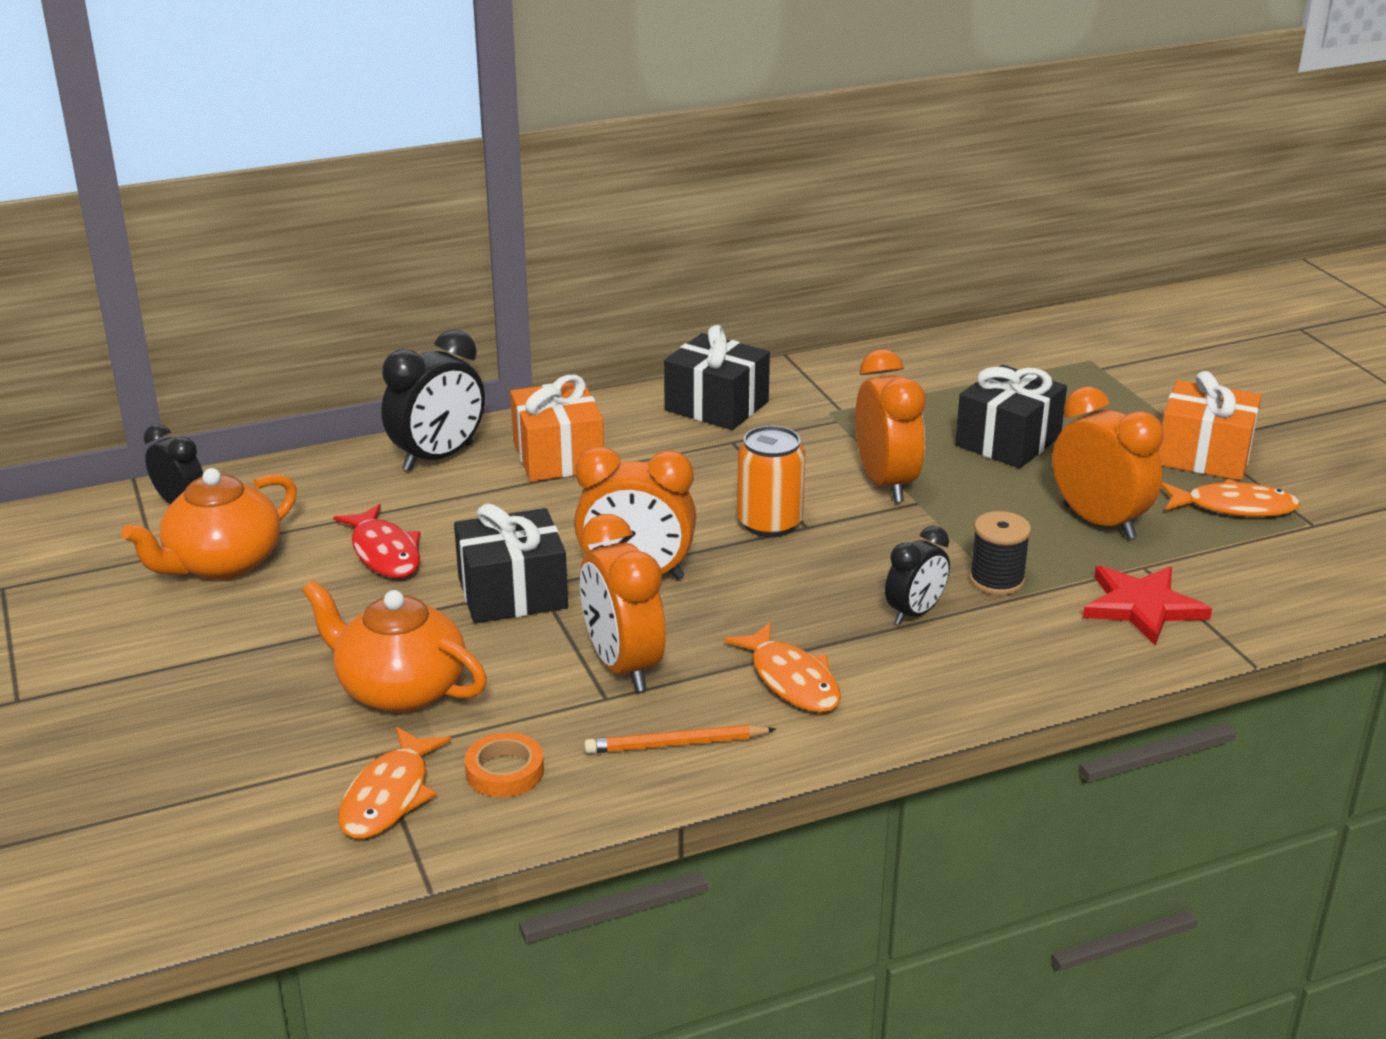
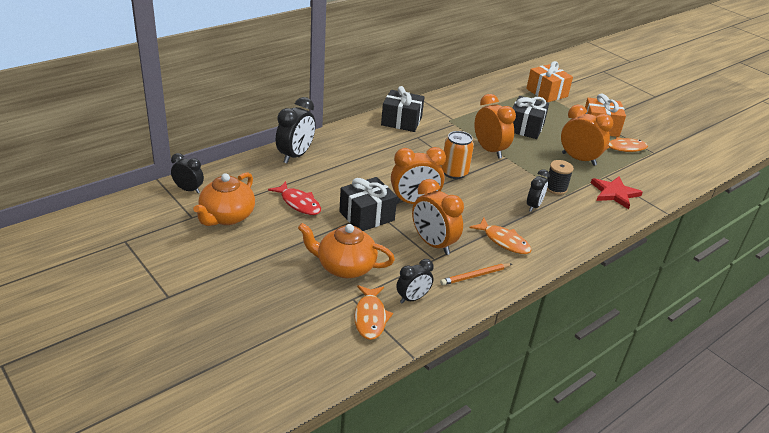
camera: 20 degrees left, 5 degrees up
orange tape [465,732,544,797] -> black clock [396,259,434,304]
orange gift [510,375,604,482] -> orange gift moved to [526,61,573,102]

